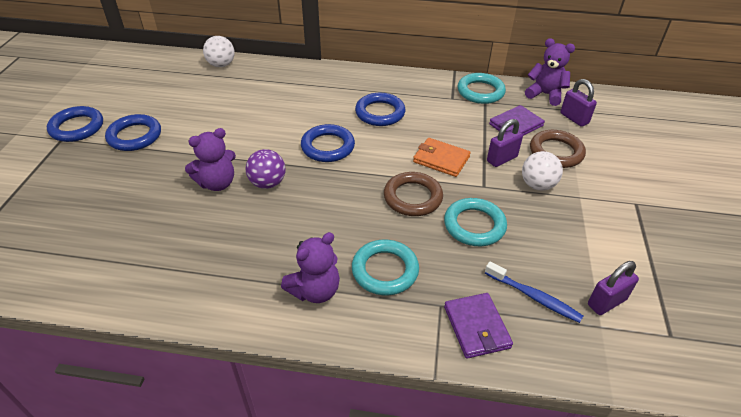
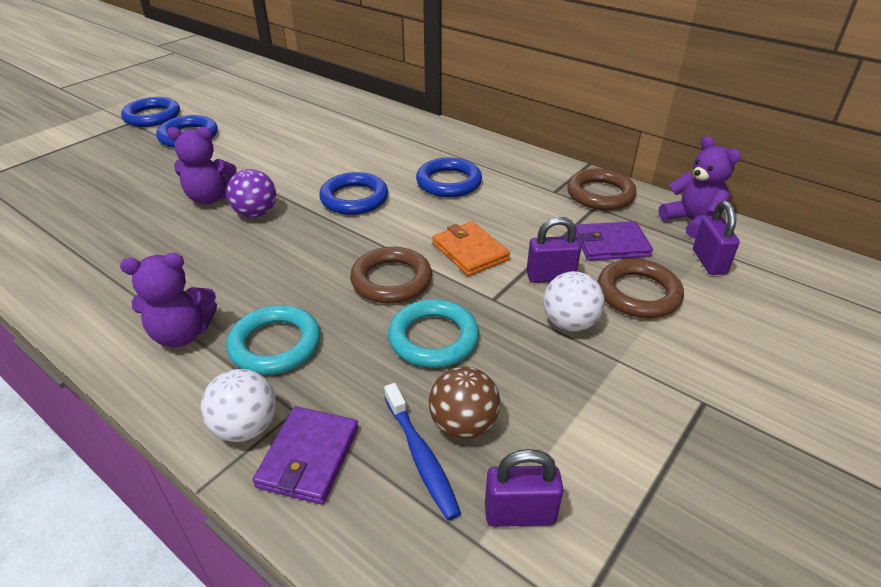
camera: 30 degrees right, 5 degrees down
white ball [203,36,235,67] -> white ball moved to [201,369,276,442]
turquoise ring [458,73,506,104] -> brown ring [567,168,637,210]
none -> brown ball [429,367,500,439]

